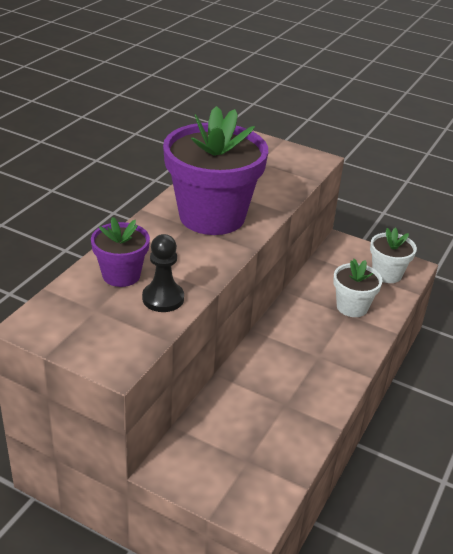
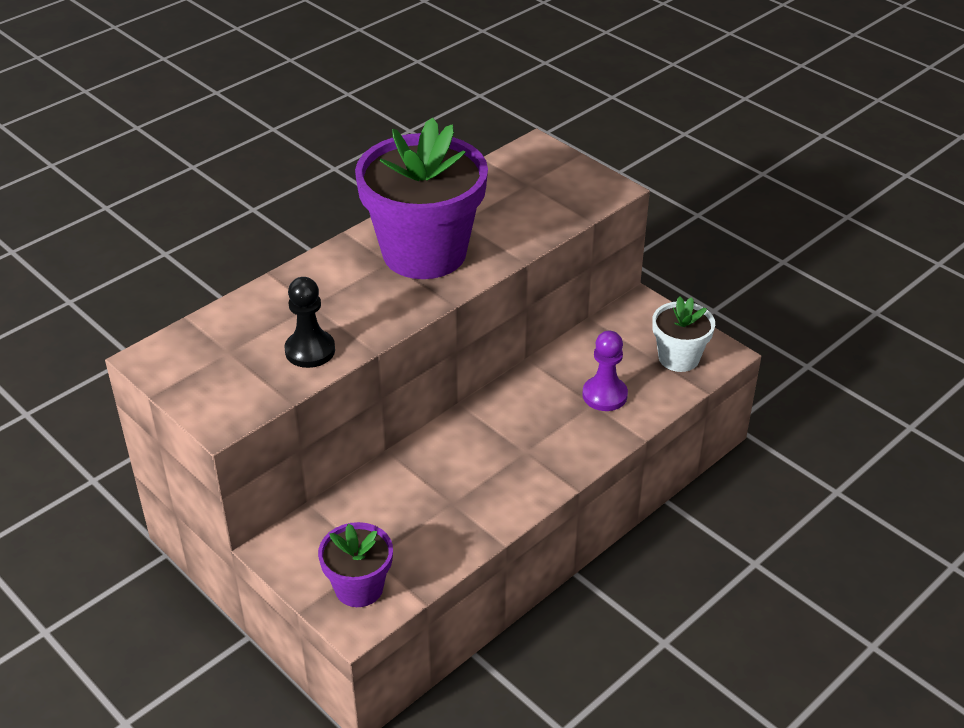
camera: 20 degrees right, 5 degrees up
purple flower pot [91,217,150,287] -> purple flower pot moved to [318,522,393,607]
white flower pot [333,259,383,317] -> purple pawn [583,331,628,411]

